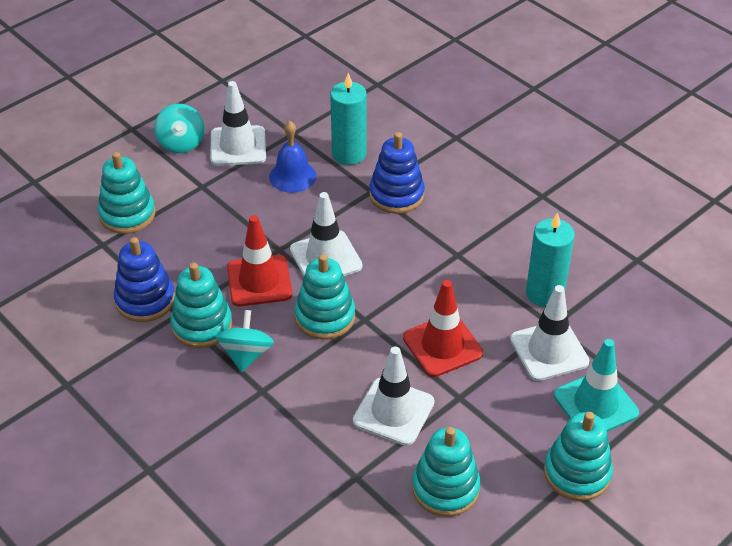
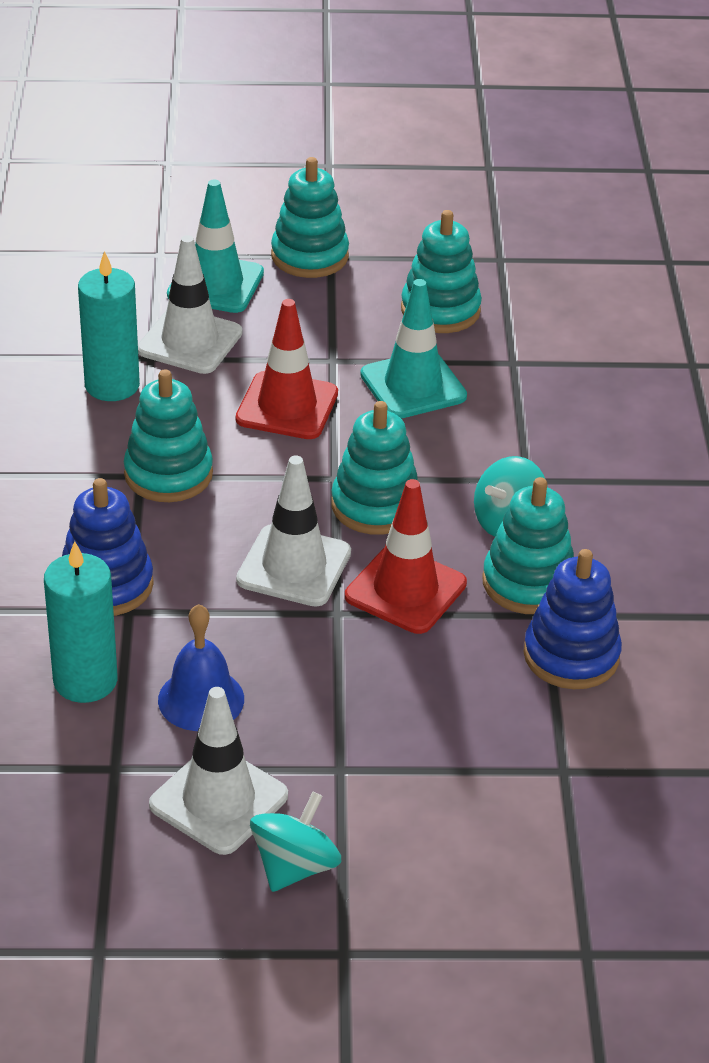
camera: 140 degrees left, 5 degrees down
turquoise stacking toy [98,152,155,234] -> turquoise stacking toy moved to [124,370,213,502]
white traffic cone [353,346,434,446] -> turquoise traffic cone [360,279,467,418]

